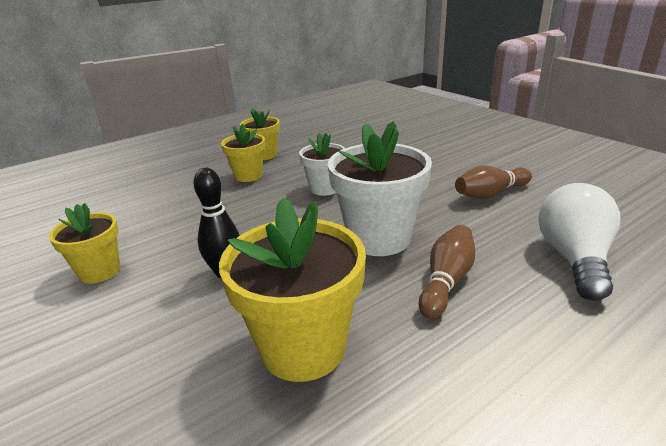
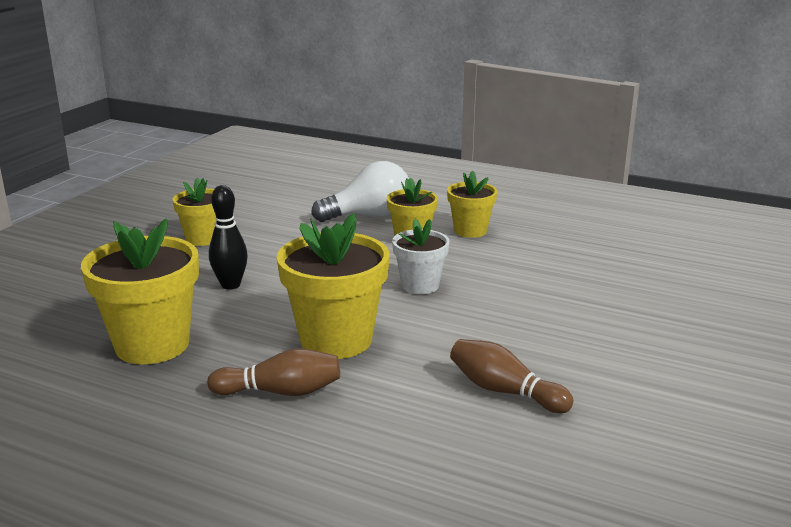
camera: 60 degrees right, 5 degrees down
white flower pot [328,121,432,256] -> yellow flower pot [277,213,389,359]
white light bulb [538,183,620,301] -> white light bulb moved to [311,161,409,222]

